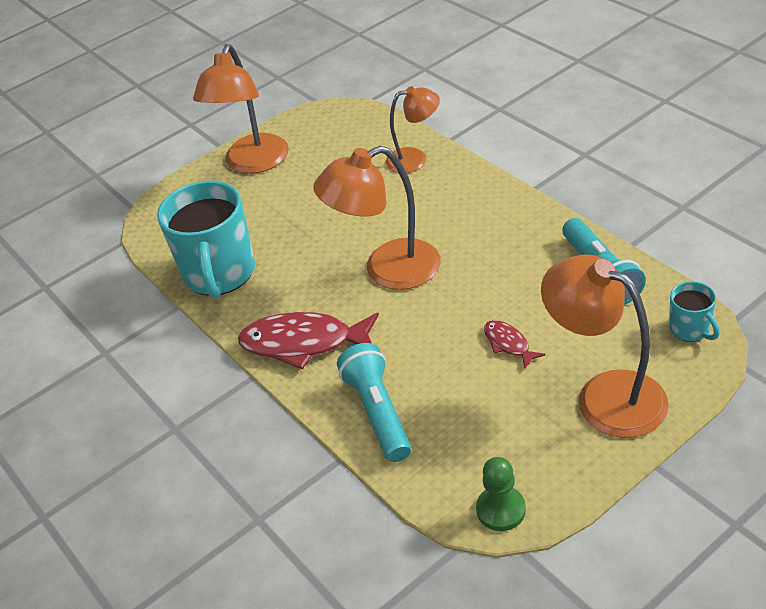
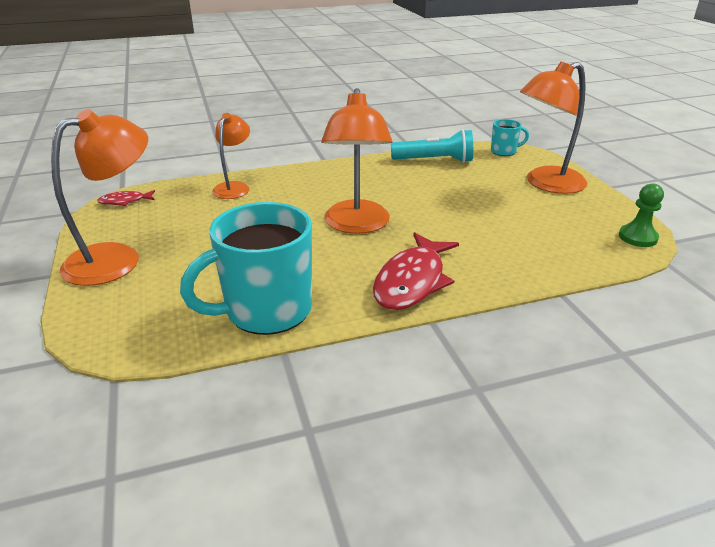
camera: 75 degrees left, 10 degrees down
turquoise mug [157,180,255,299] -> turquoise mug turned 135 degrees clockwise [180,202,312,335]
orange lamp [193,44,289,174] -> orange lamp turned 75 degrees counterclockwise [51,109,148,286]
turquoise flashlight [337,343,411,462] -> none
red fish [484,320,545,368] -> red fish moved to [97,190,155,206]

